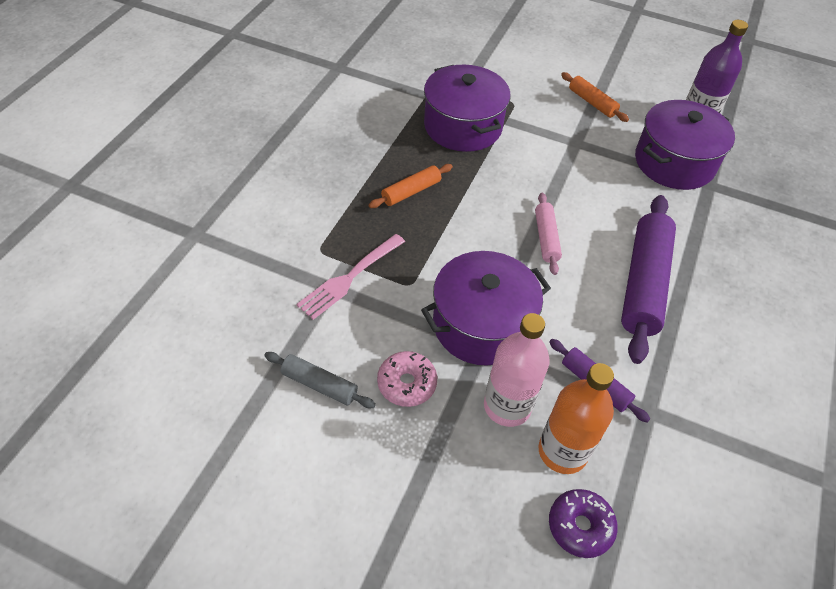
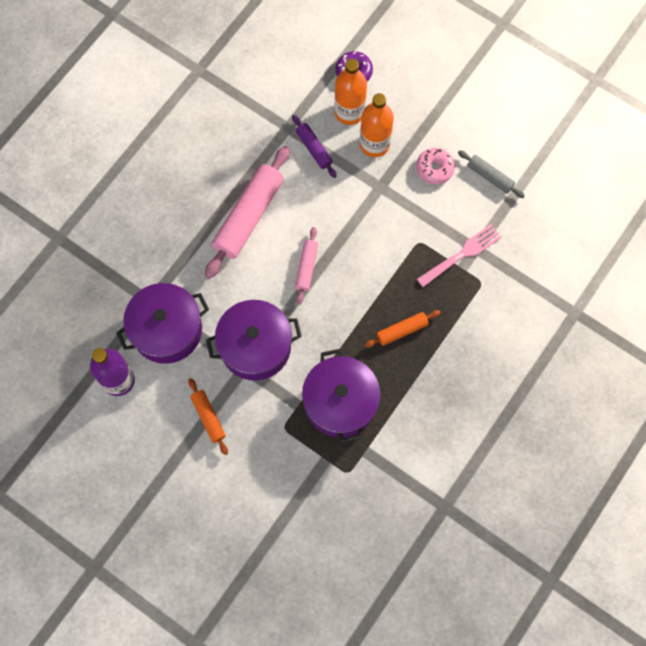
camera: 165 degrees left, 20 degrees up
purple pot [421,251,551,366] -> purple pot moved to [206,300,302,381]
pink bottle [484,313,550,427] -> orange bottle [360,93,394,157]
purple rolling pin [621,195,676,364] -> pink rolling pin [205,146,290,279]

